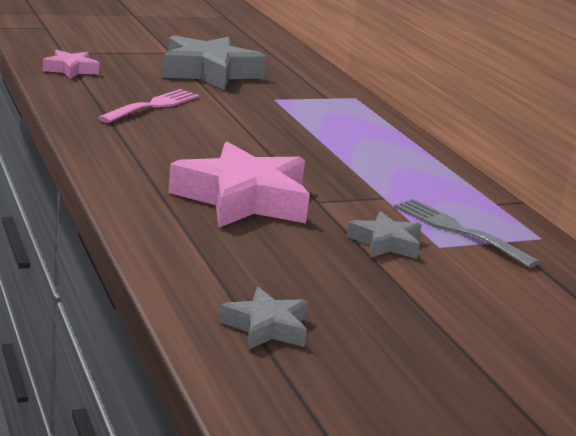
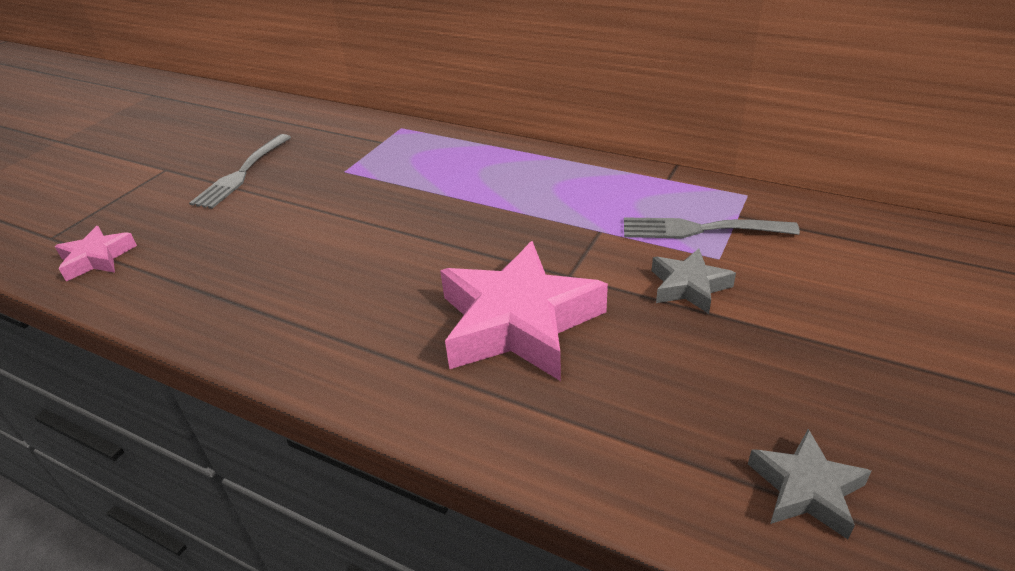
camera: 35 degrees left, 15 degrees up
pink fork [98,89,199,123] -> none
grey star [162,35,267,90] -> grey fork [189,134,291,209]

